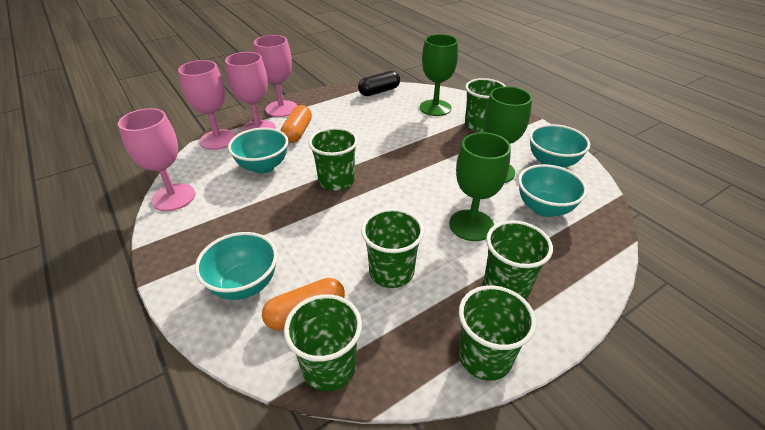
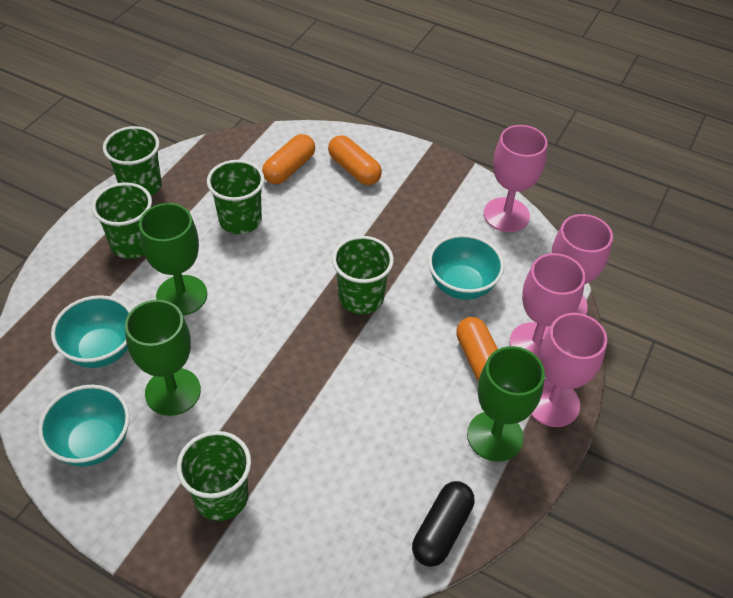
camera: 150 degrees right, 10 degrees up
turquoise bowl [195,232,277,300] -> orange capsule [328,135,382,185]
green cup [284,294,362,391] -> none
green goblet [420,34,458,116] -> green goblet moved to [467,346,545,462]

